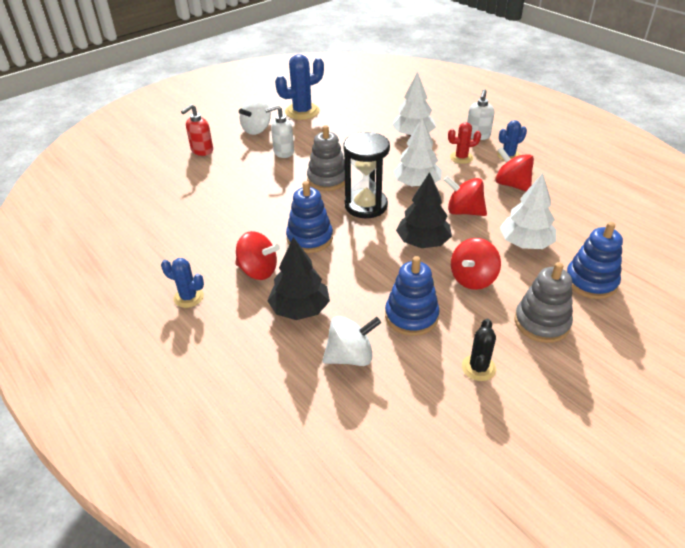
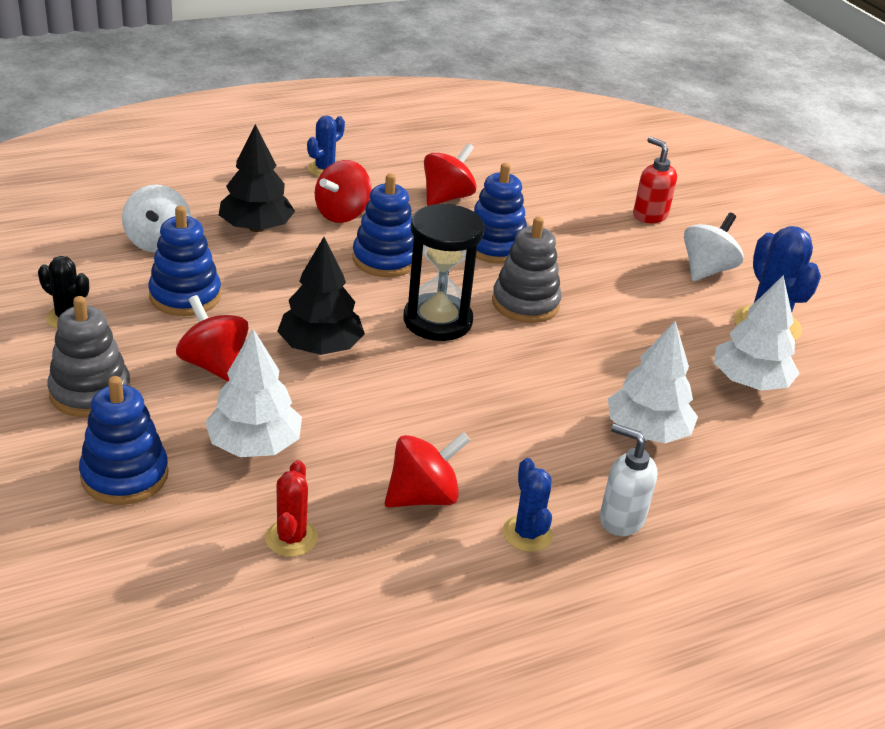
camera: 100 degrees right, 5 degrees down
white spinning top [239,97,271,135] -> white spinning top turned 75 degrees clockwise [684,213,744,281]
white soap dispenser [265,105,294,158] -> none
white tree [393,118,442,187] -> white tree moved to [714,275,800,391]
red spinning top [444,176,487,216] -> red spinning top moved to [424,143,477,206]
red cactus [448,122,481,164] -> red cactus moved to [265,460,318,557]
none -> blue stacking toy [474,163,527,264]

